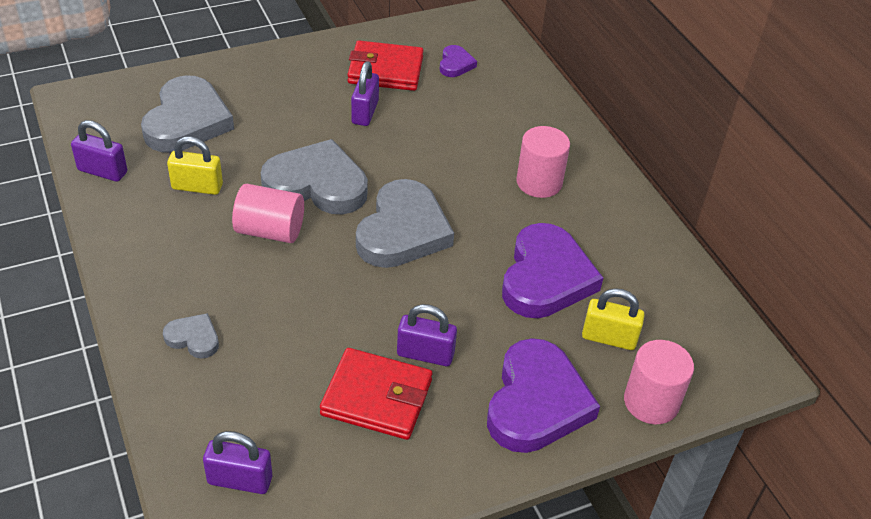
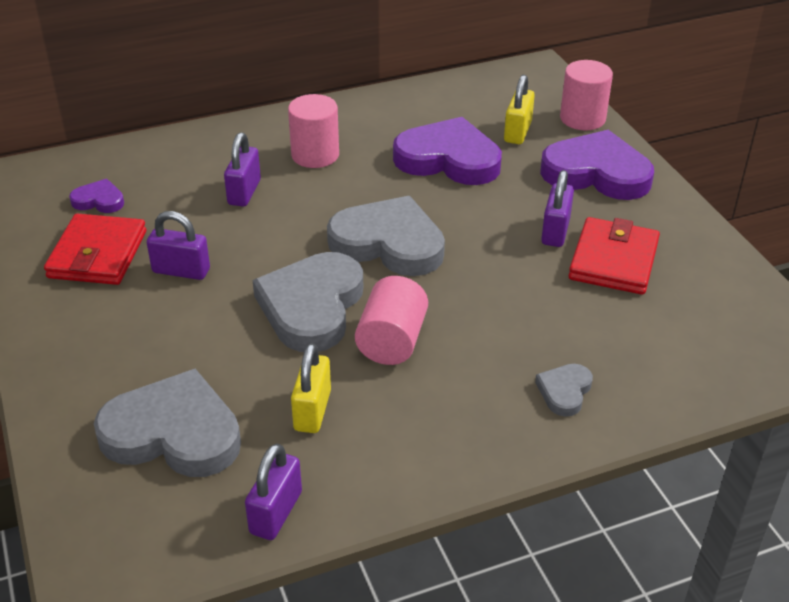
camera: 85 degrees left, 5 degrees down
purple padlock [203,431,272,494] -> purple padlock moved to [224,132,261,207]

